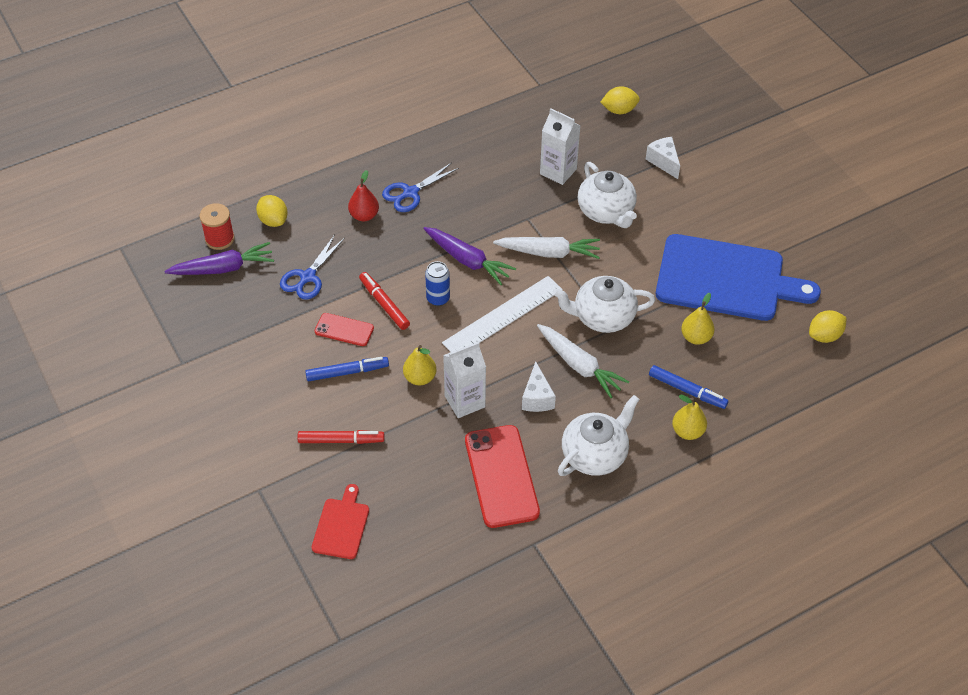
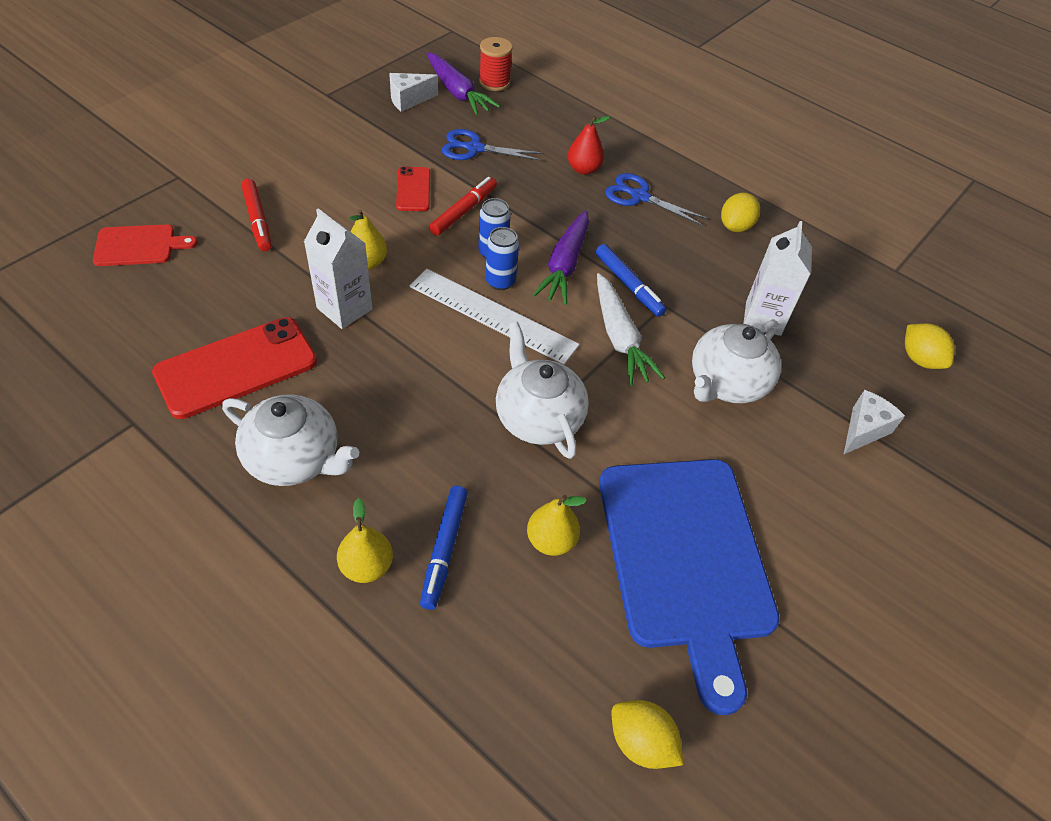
camera: 65 degrees right, 0 degrees up
yellow lemon [256,195,288,227] -> yellow lemon moved to [721,193,760,232]
blue marker [305,357,389,381] -> blue marker moved to [596,244,666,317]
white cheese [522,361,556,412] -> white cheese moved to [390,73,438,112]
white carrot [537,324,629,398] -> none
none -> blue can [486,227,519,290]

